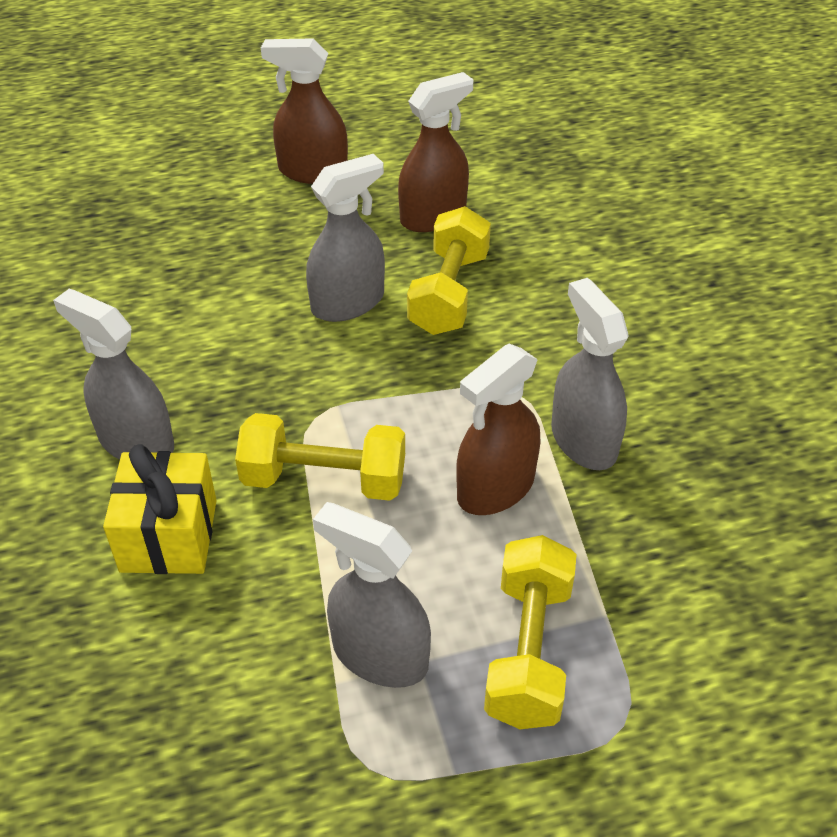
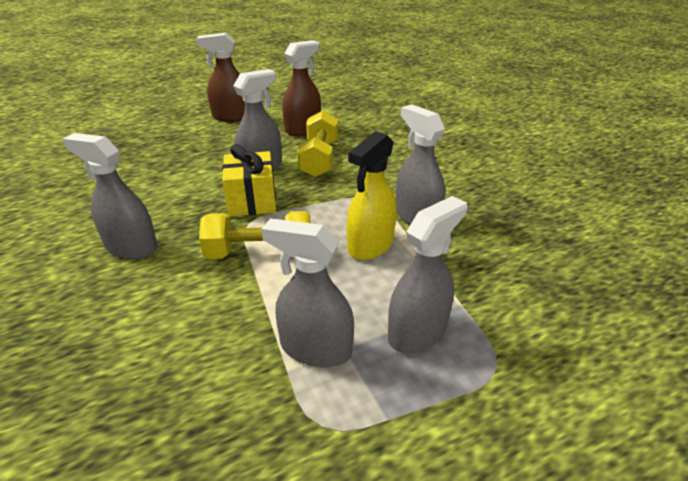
camera: 10 degrees left, 10 degrees down
yellow gift [103,444,217,574] -> yellow gift moved to [222,144,276,217]
brown spray bottle [456,343,540,515] -> yellow spray bottle [347,131,397,260]
yellow dumbbell [484,535,577,729] -> grey spray bottle [388,196,467,353]

